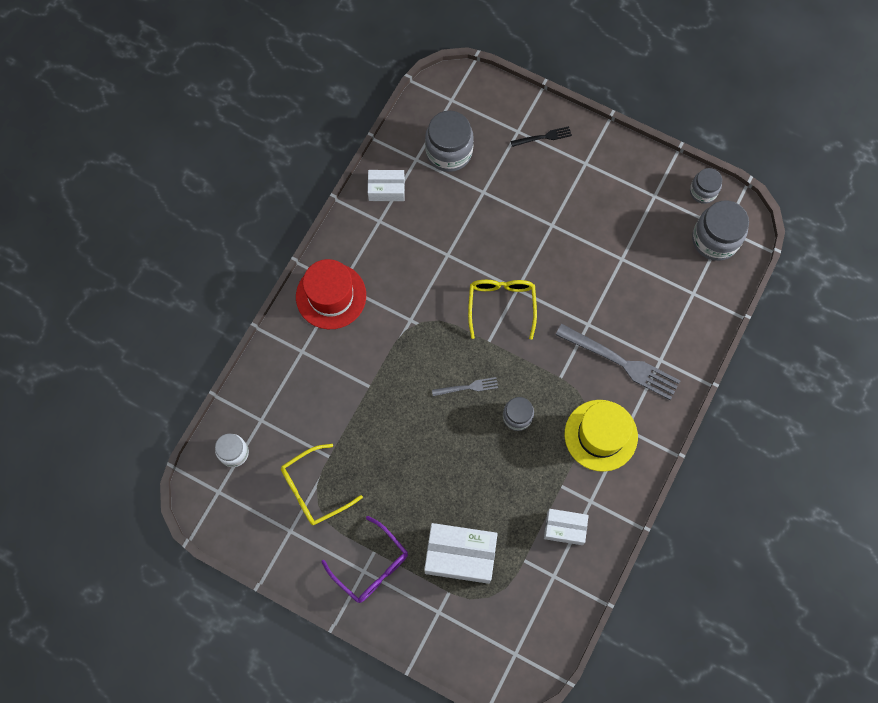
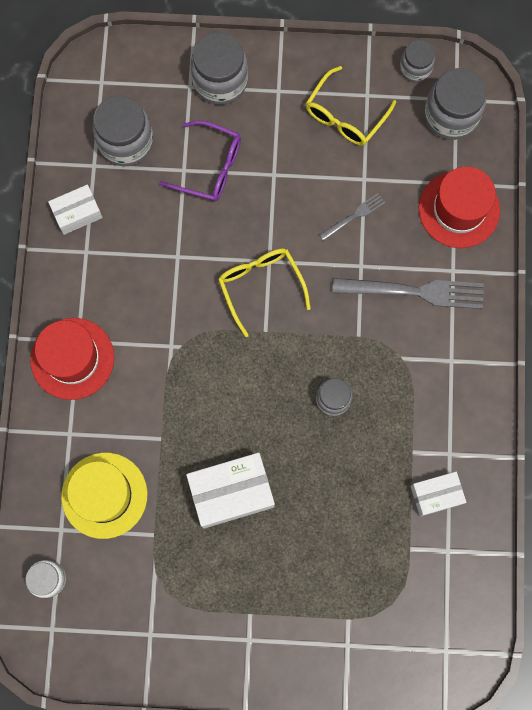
camera: 25 degrees left, 5 degrees up
yellow glasses [281,444,363,525] -> yellow glasses moved to [306,66,396,146]
purple glasses [321,516,408,603] -> purple glasses moved to [159,121,241,201]
white box [424,523,498,584] -> white box moved to [186,453,275,529]
grey fork [432,377,498,396] -> grey fork moved to [319,193,385,241]
black fork [510,126,572,147] -> grey jar [191,32,248,105]
yellow hat [565,400,638,472] -> yellow hat moved to [61,453,148,539]
none -> red hat [419,166,500,248]

